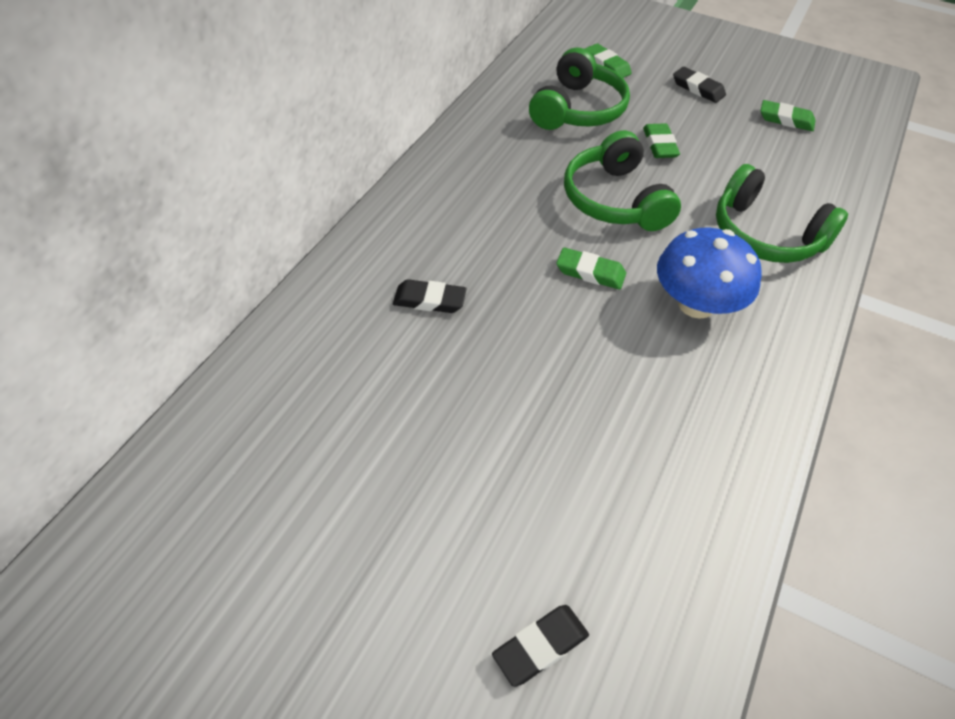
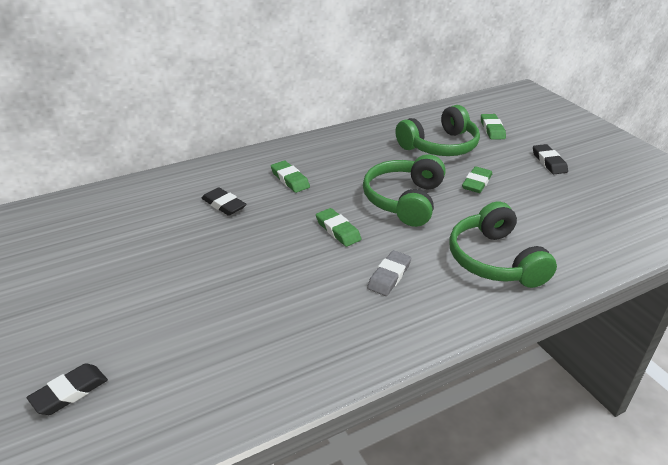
camera: 35 degrees right, 15 degrees down
black eraser [492,605,589,687] -> black eraser turned 45 degrees counterclockwise [27,363,108,415]
blue mushroom [657,228,762,319] -> grey eraser [367,250,411,296]
green eraser [760,100,815,131] -> green eraser moved to [271,161,310,193]

